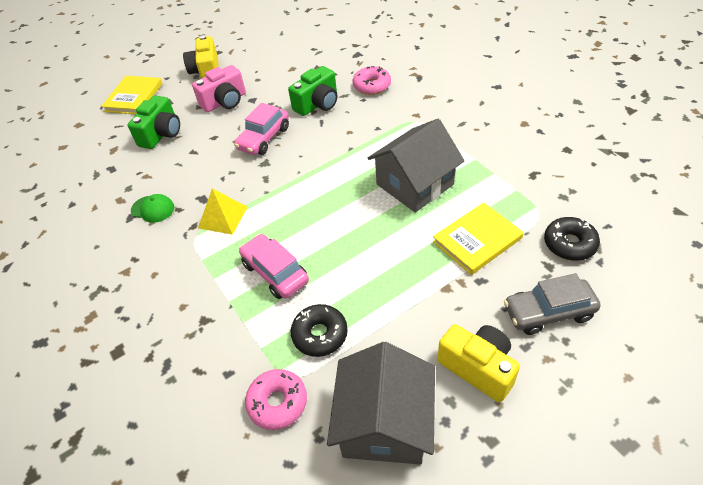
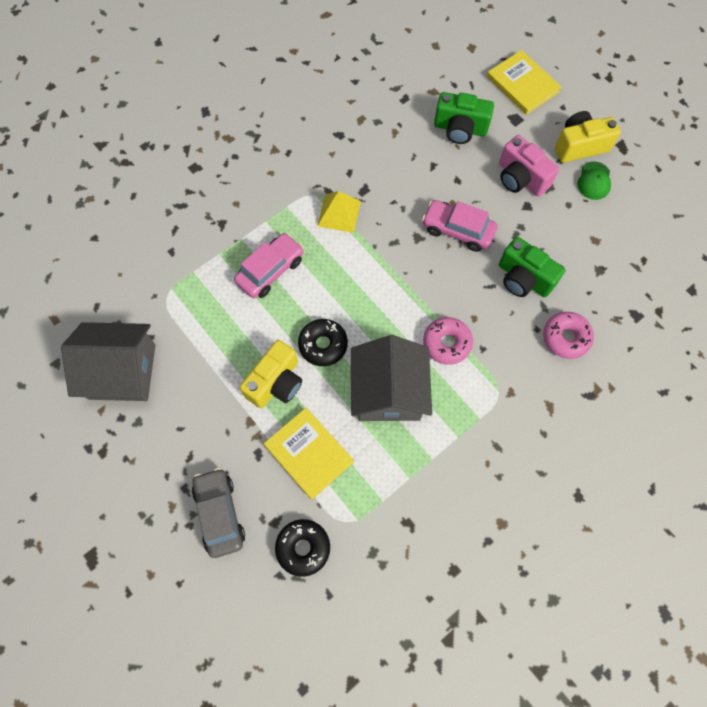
camera: 80 degrees right, 20 degrees up
yellow book [101,76,162,114] -> yellow book turned 45 degrees clockwise [487,50,562,115]
green cap [131,194,174,223] -> green cap moved to [577,161,611,200]
pink donut [245,369,307,430] -> pink donut moved to [423,317,473,365]
black donut [291,304,348,357] -> black donut moved to [298,319,348,366]
grey house [368,119,464,212] -> grey house turned 45 degrees clockwise [351,335,432,421]
yellow camera [438,324,520,402] -> yellow camera moved to [240,340,302,408]

